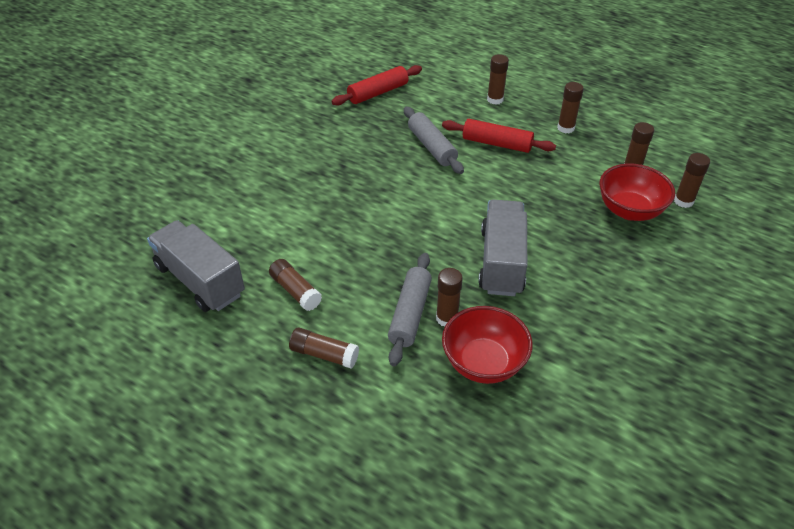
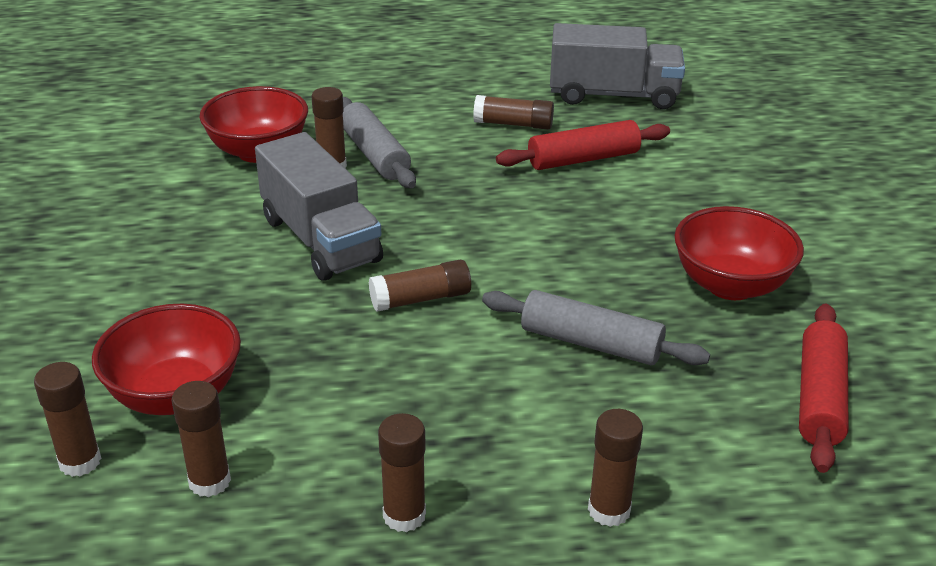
camera: 140 degrees right, 10 degrees down
brown glue stick [289,327,359,369] -> brown glue stick moved to [369,260,471,312]
red rolling pin [442,119,556,153] -> red rolling pin moved to [496,120,670,170]
none -> red bowl [674,206,804,300]

